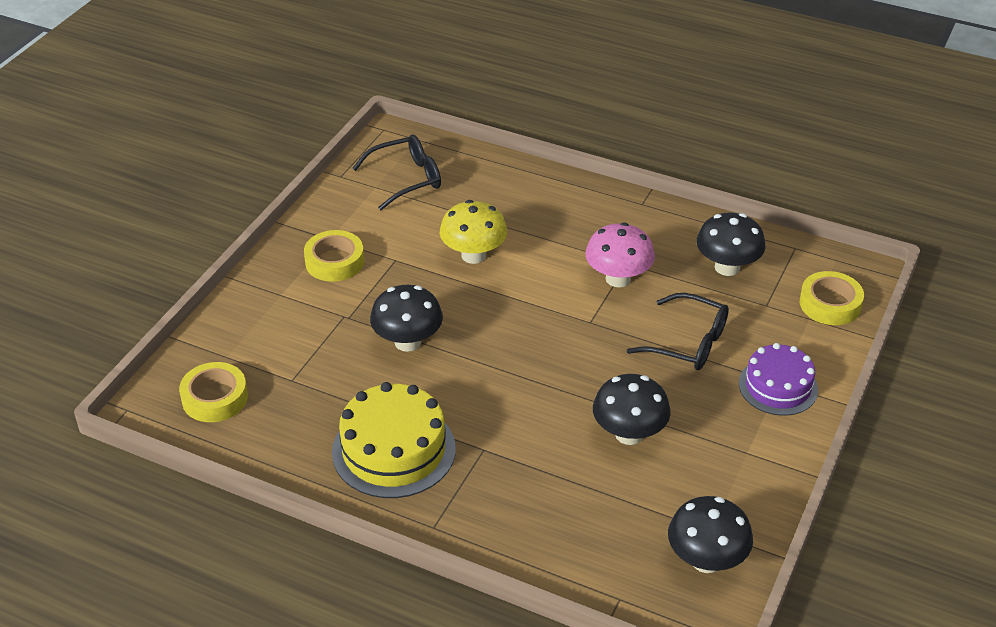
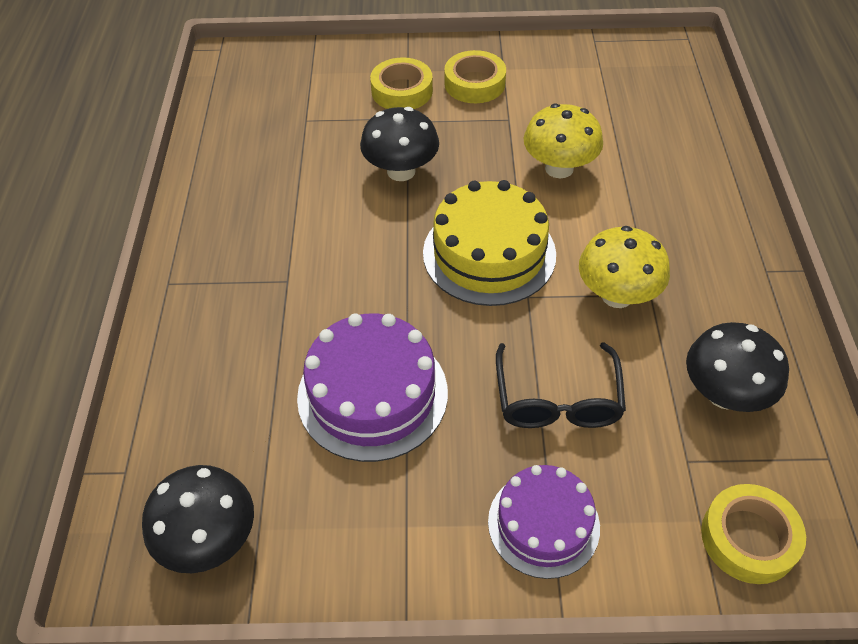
camera: 65 degrees right, 10 degrees up
yellow tape [179,362,248,422] -> yellow tape moved to [370,57,433,109]
yellow cake [332,382,456,498] -> yellow cake moved to [423,180,556,306]
black glasses [352,135,441,210] -> none
pink mushroom [585,222,655,288] -> yellow mushroom [579,226,670,308]
black mushroom [593,374,671,445] -> purple cake [297,313,448,462]

